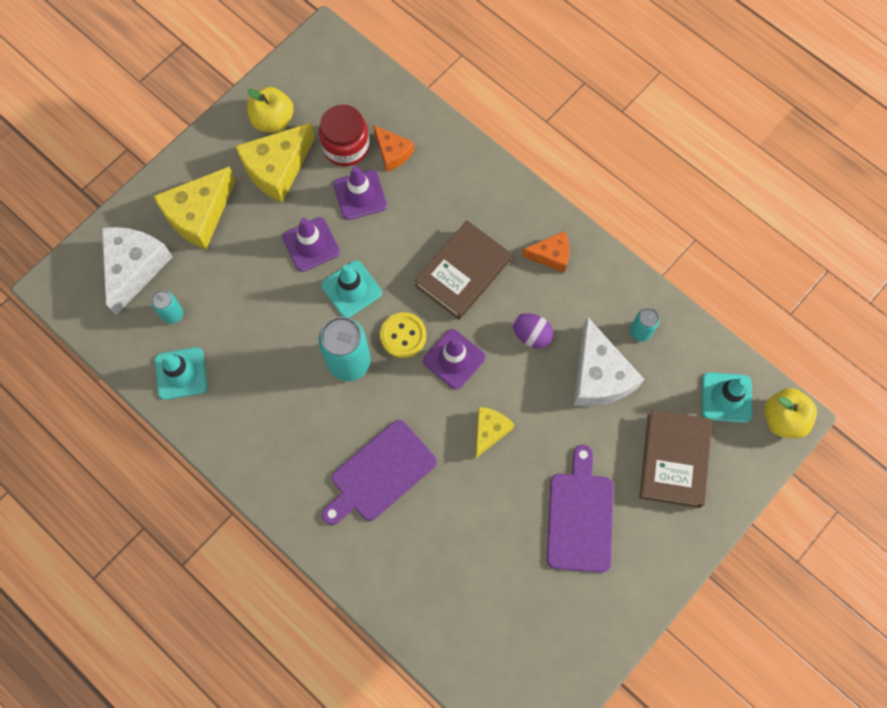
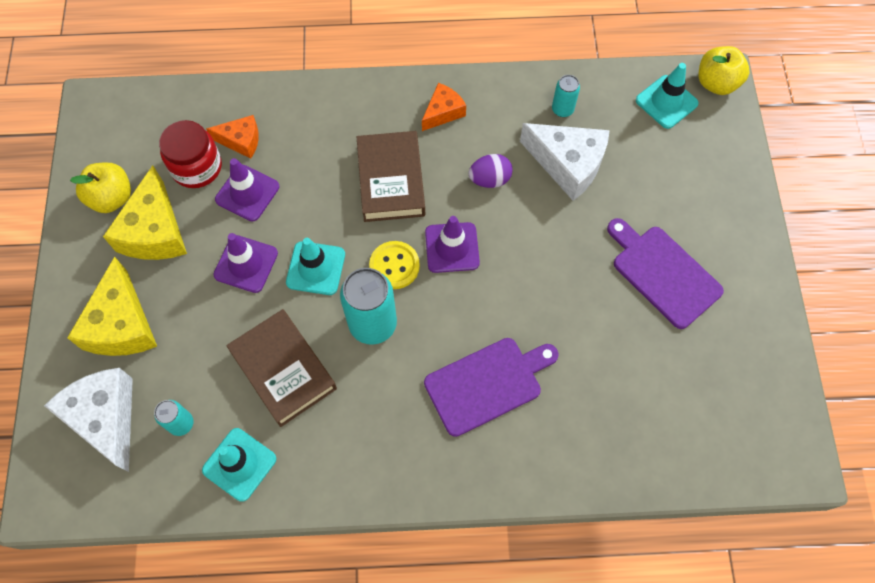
camera: 45 degrees left, 5 degrees down
purple cutting board [322,420,437,525] -> purple cutting board turned 120 degrees counterclockwise [424,338,559,437]
yellow cheese [476,407,514,458] -> none
brown book [639,410,712,508] -> brown book moved to [226,309,337,427]

